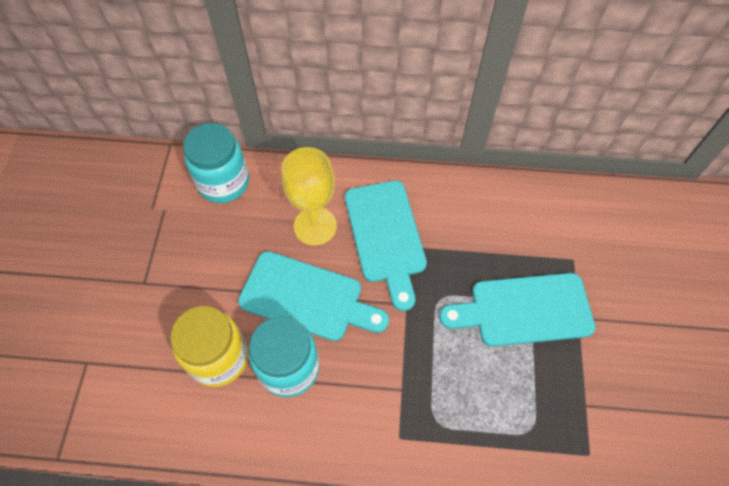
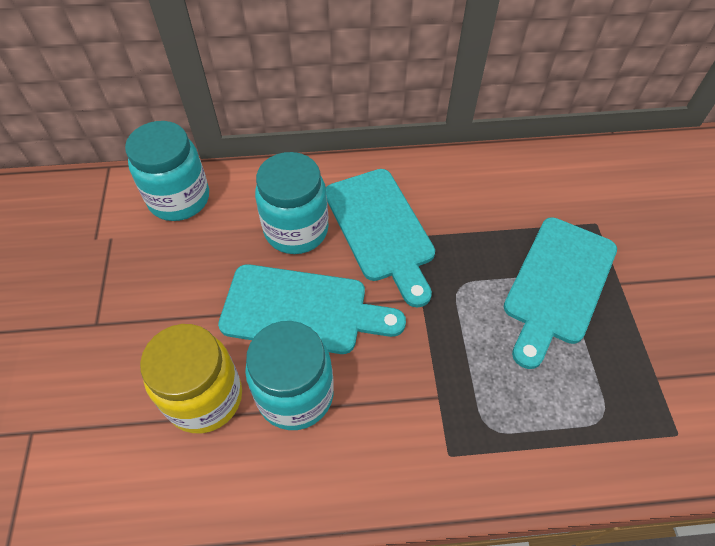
camera: 10 degrees left, 5 degrees down
yellow goblet [281,147,337,246] -> turquoise jar [255,152,329,254]
turquoise cutting board [439,273,596,347] -> turquoise cutting board turned 45 degrees counterclockwise [504,217,617,369]

